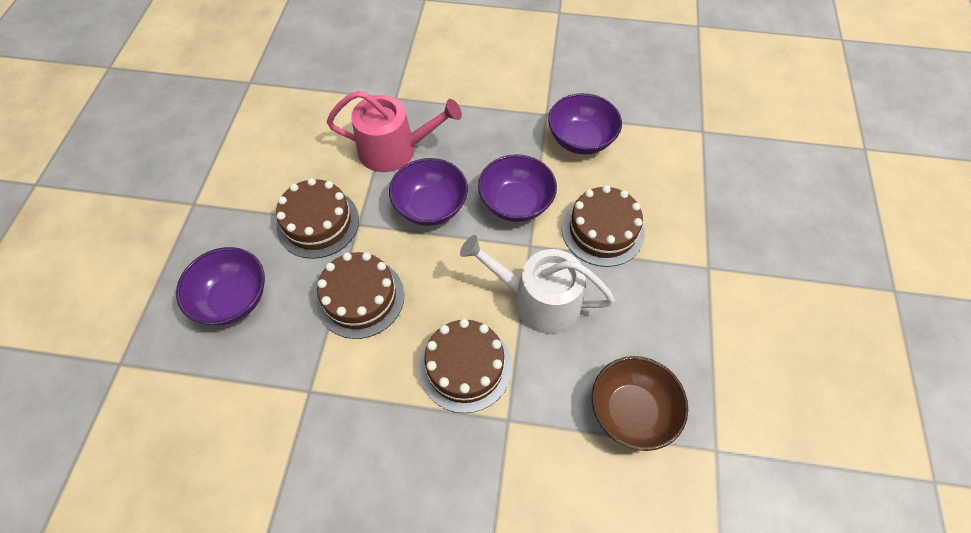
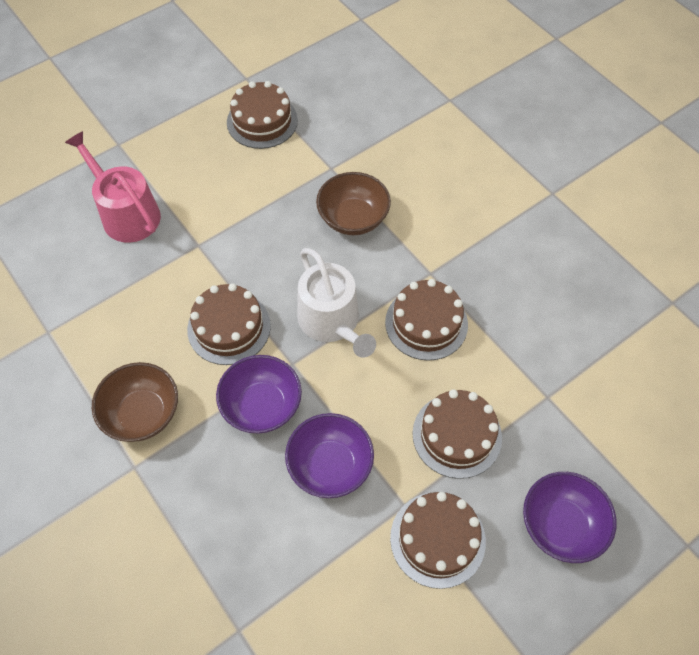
camera: 135 degrees left, 0 degrees up
pink watering can [327,91,462,172] -> pink watering can moved to [65,131,161,243]
purple bowl [548,93,622,155] -> brown bowl [92,362,178,442]
none -> brown cake [227,81,298,149]

